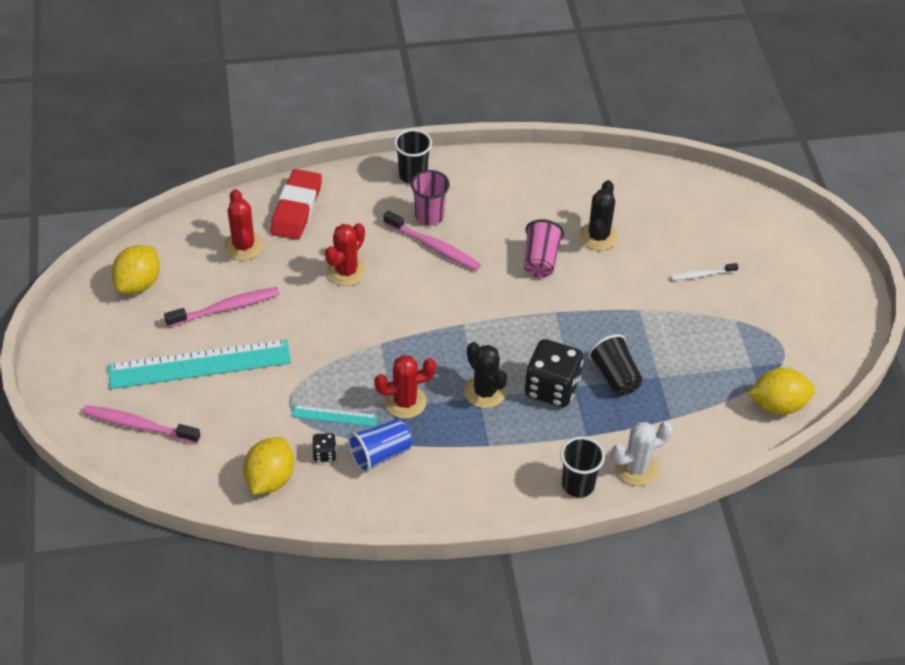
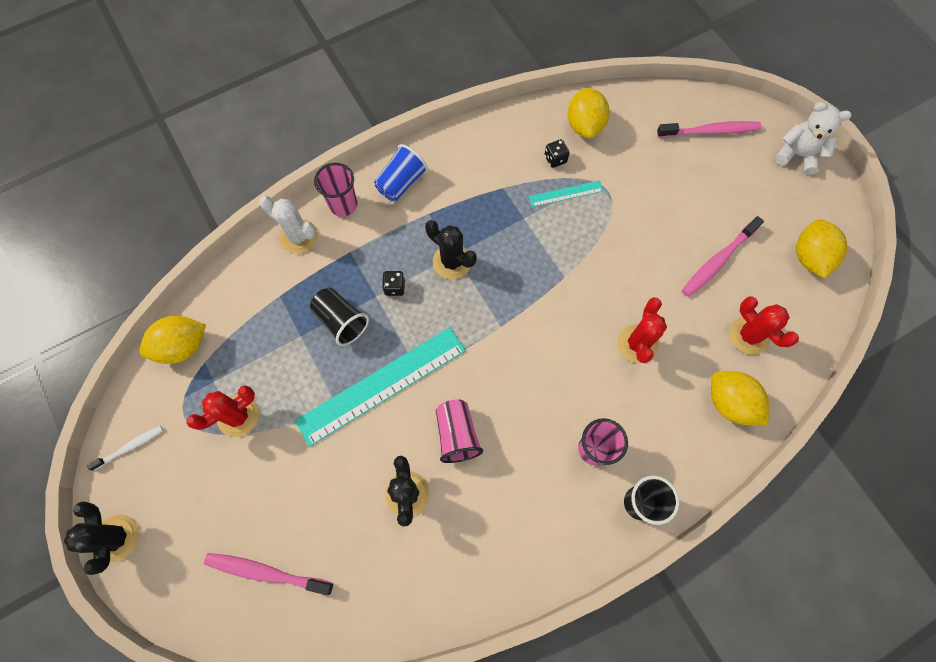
camera: 160 degrees right, 20 degrees up
turquoise ruler [108,339,291,389] -> turquoise ruler moved to [295,327,466,447]
red eraser [270,169,322,240] -> yellow lemon [711,371,769,425]
blue cup [348,419,412,473] -> blue cup moved to [374,144,428,201]
red cactus [374,355,436,419] -> red cactus moved to [186,385,259,437]
pink toothbrush [384,210,481,271] -> pink toothbrush moved to [204,553,333,595]
black dice [525,339,583,407] -> black dice [382,271,405,296], size x0.45
black cup [561,437,605,498] -> pink cup [314,163,357,217]
white cactus [612,422,673,486] -> white cactus turned 75 degrees clockwise [259,196,318,254]
white toothbrush [671,263,739,280] -> white toothbrush moved to [87,426,163,471]
none -> black cactus [64,501,139,575]
none -> white teddy bear [775,102,852,175]

